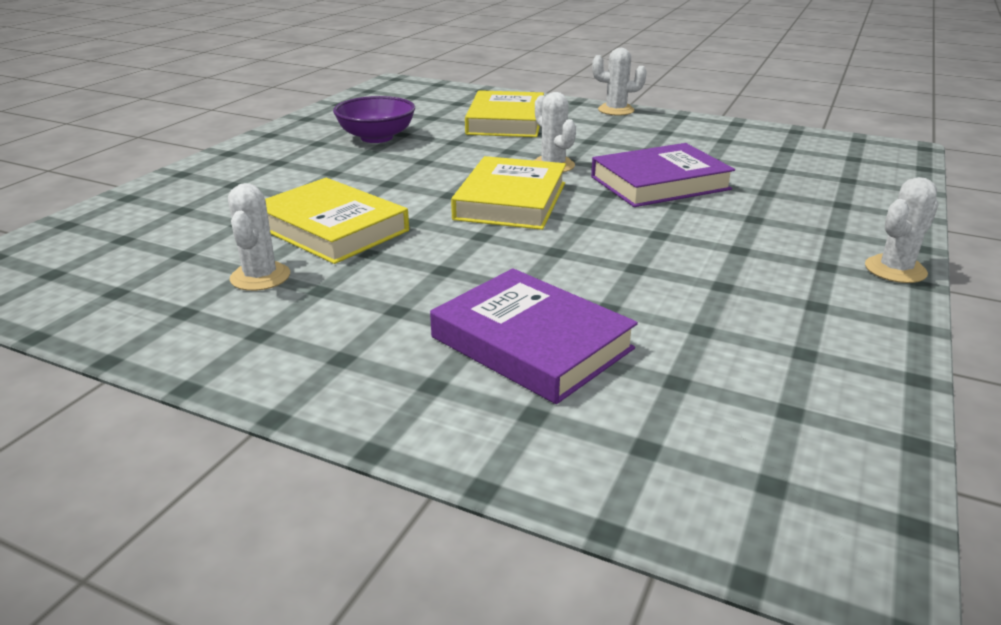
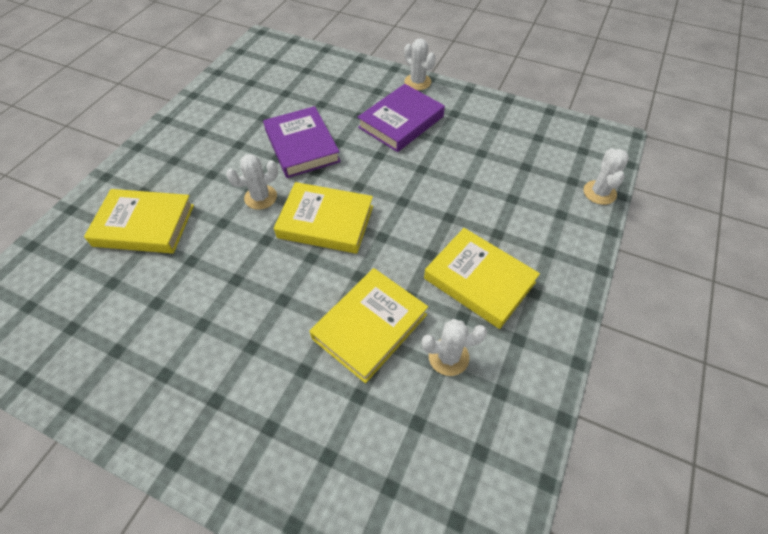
camera: 90 degrees left, 25 degrees up
purple bowl [333,96,415,143] -> none
purple book [430,268,638,404] -> purple book moved to [357,84,445,152]
white cactus [592,48,647,116] -> white cactus moved to [584,148,629,205]
none -> yellow book [424,228,540,329]

